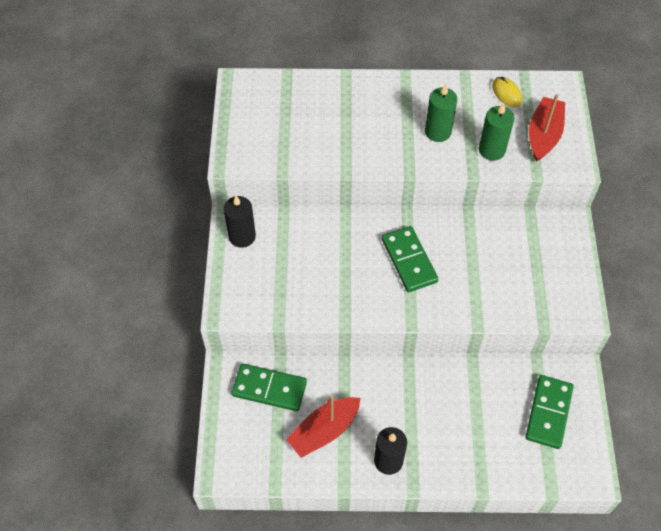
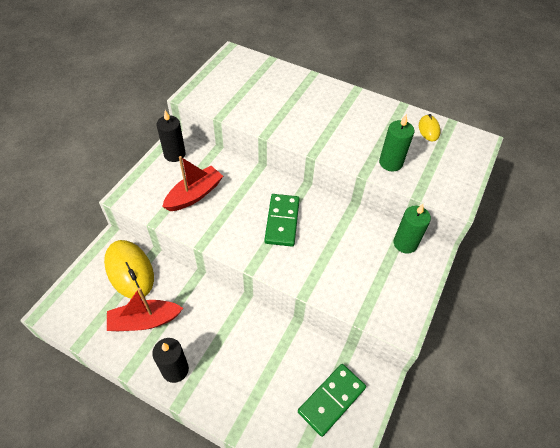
camera: 25 degrees right, 5 degrees down
green domino [232,364,307,411] -> yellow mouse [104,240,154,299]
green candle [425,84,457,142] -> green candle moved to [394,204,431,254]
red boat [529,94,565,162] -> red boat moved to [162,156,223,211]

